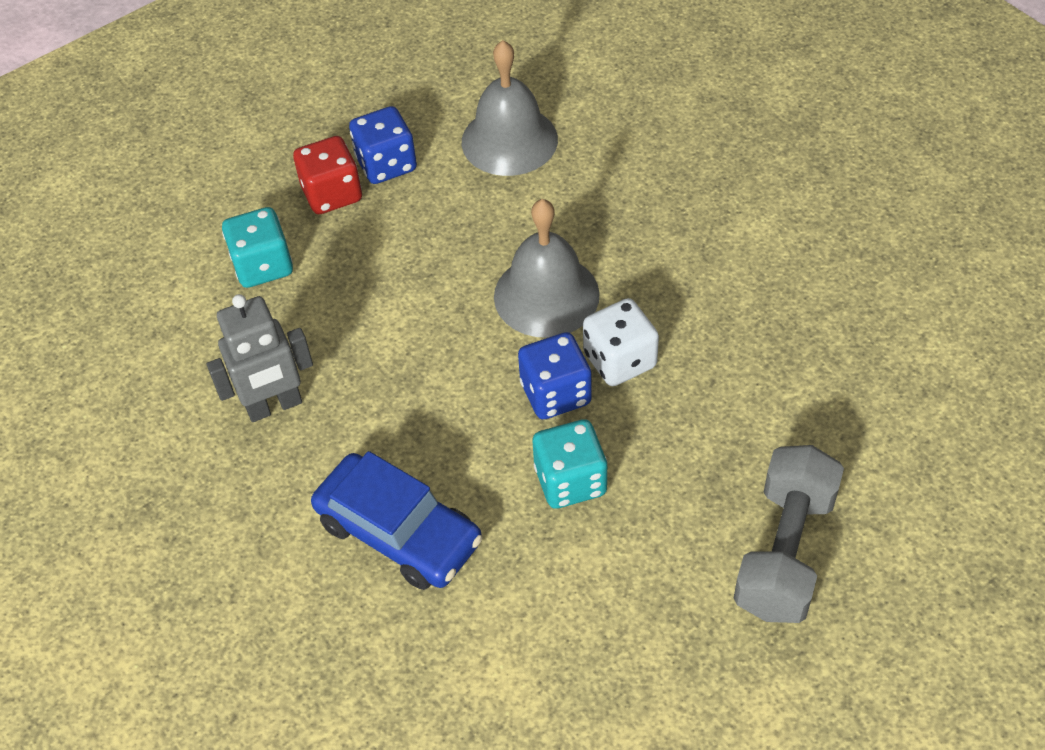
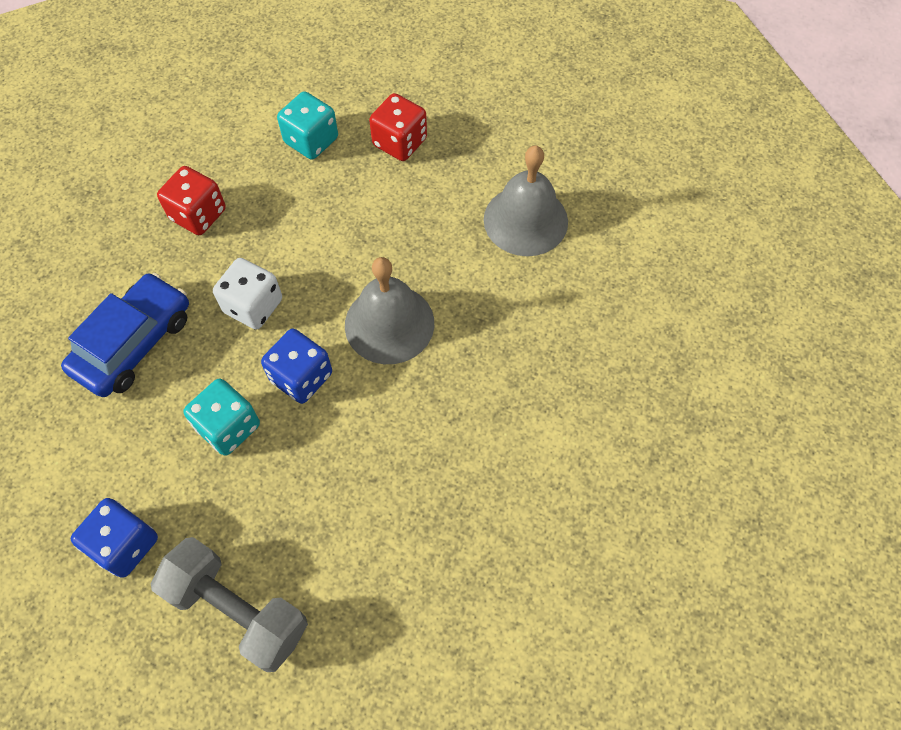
camera: 55 degrees right, 10 degrees up
grey robot [207,294,313,422] -> red dice [157,166,226,235]
blue car [311,451,483,590] -> blue car turned 150 degrees counterclockwise [61,273,189,397]
blue dice [349,106,417,184] -> blue dice moved to [71,498,158,578]
white dice [583,298,659,386] -> white dice moved to [213,258,282,330]
grey dumbbell [734,445,844,623] -> grey dumbbell turned 45 degrees clockwise [150,537,308,672]

